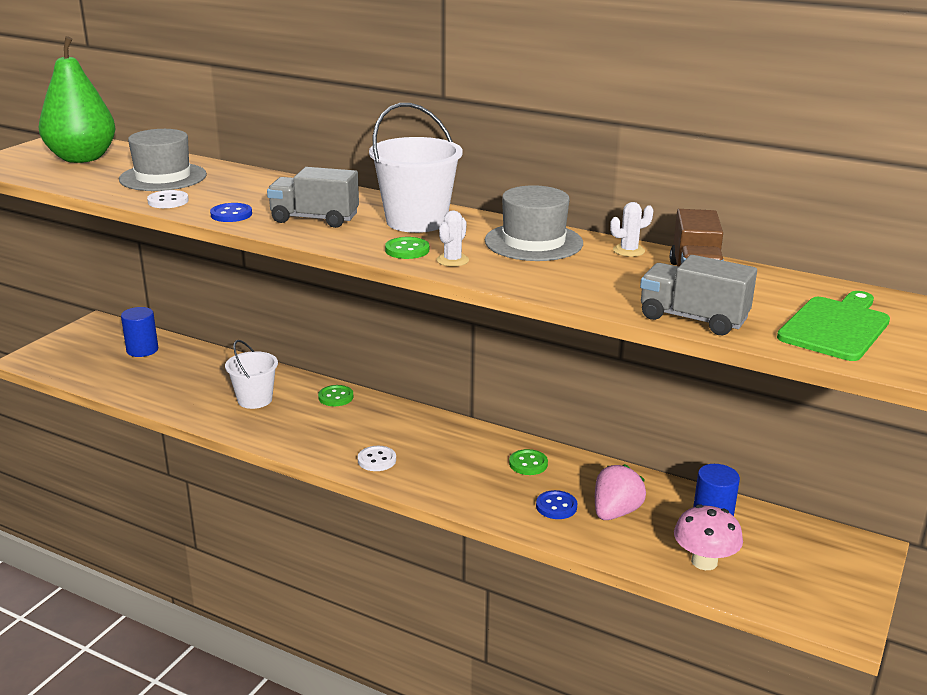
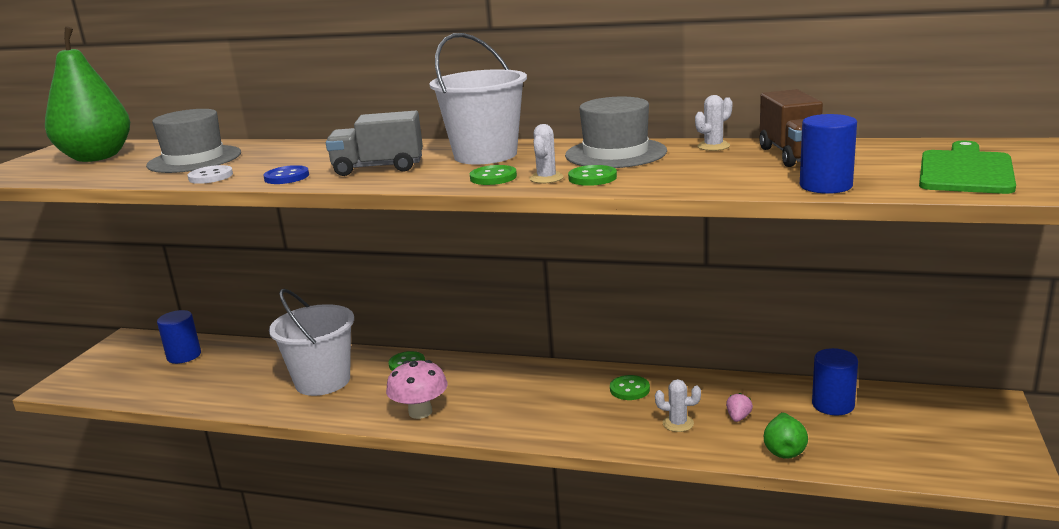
camera: 10 degrees left, 5 degrees down
white bucket [225,340,278,409] -> white bucket [269,289,354,396], size x1.50
white button [358,446,396,471] -> none
blue button [536,490,577,519] -> white cactus [655,379,701,432]
pink strawberry [595,464,646,520] -> pink strawberry [726,393,753,422], size x0.48
grey truck [640,255,757,335] -> blue cylinder [800,114,857,194]
pink mushroom [674,504,743,570] -> pink mushroom moved to [386,360,448,419]
none -> green button [568,165,617,186]
none -> green pear [764,412,808,459]

